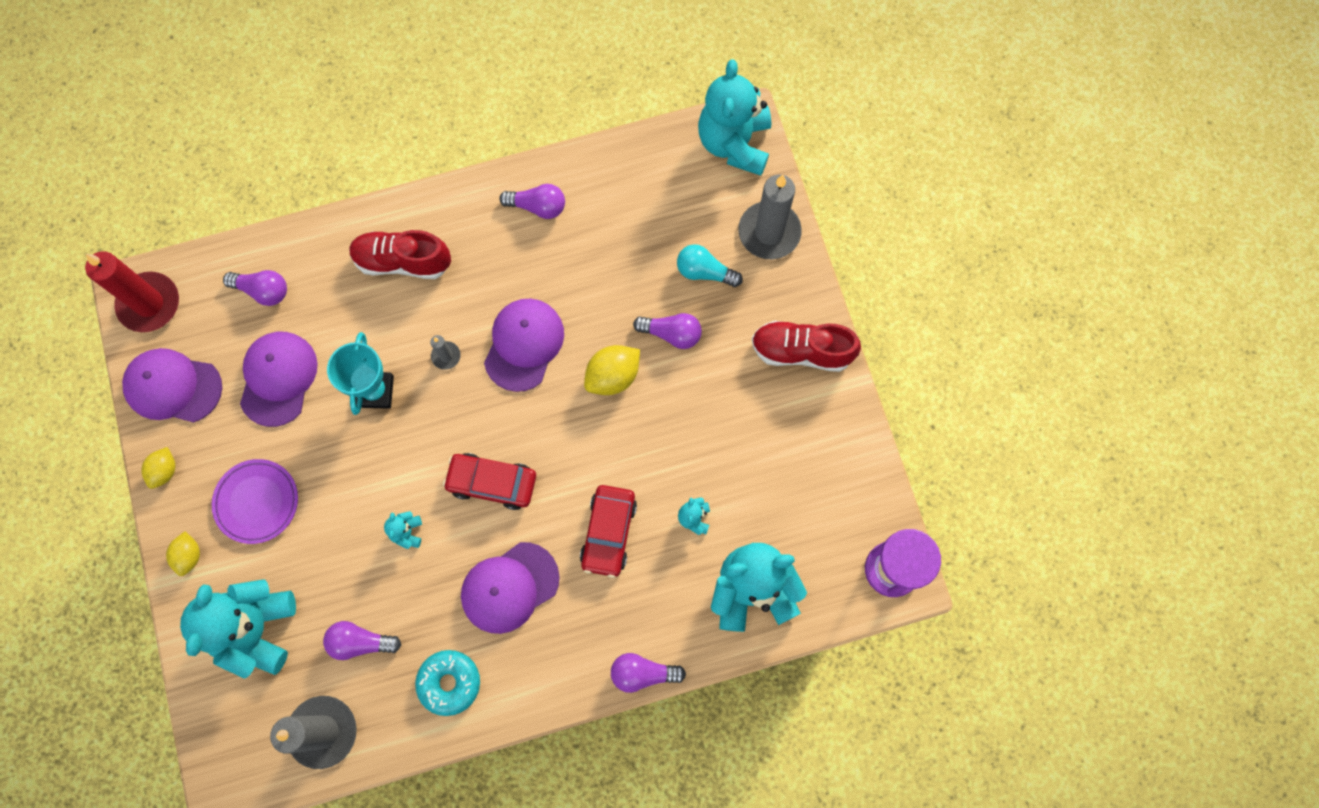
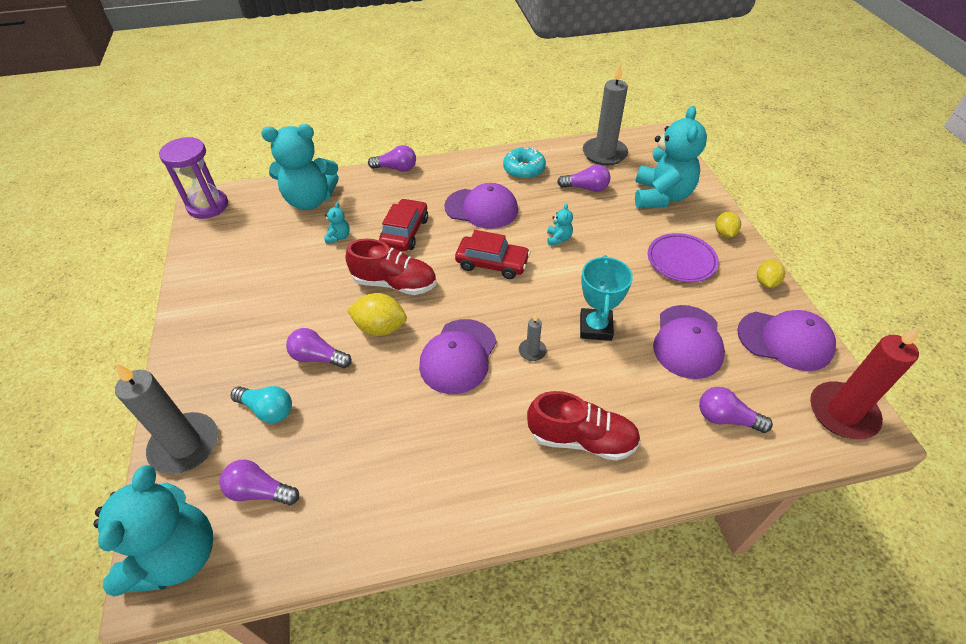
camera: 175 degrees left, 25 degrees down
purple cap [461,542,560,634] -> purple cap turned 45 degrees clockwise [444,183,518,229]
purple light bulb [499,184,565,219] -> purple light bulb moved to [220,460,299,505]
yellow lemon [584,345,640,395] -> yellow lemon turned 45 degrees clockwise [347,293,407,336]
red shoe [752,321,861,372] -> red shoe moved to [345,239,436,295]

